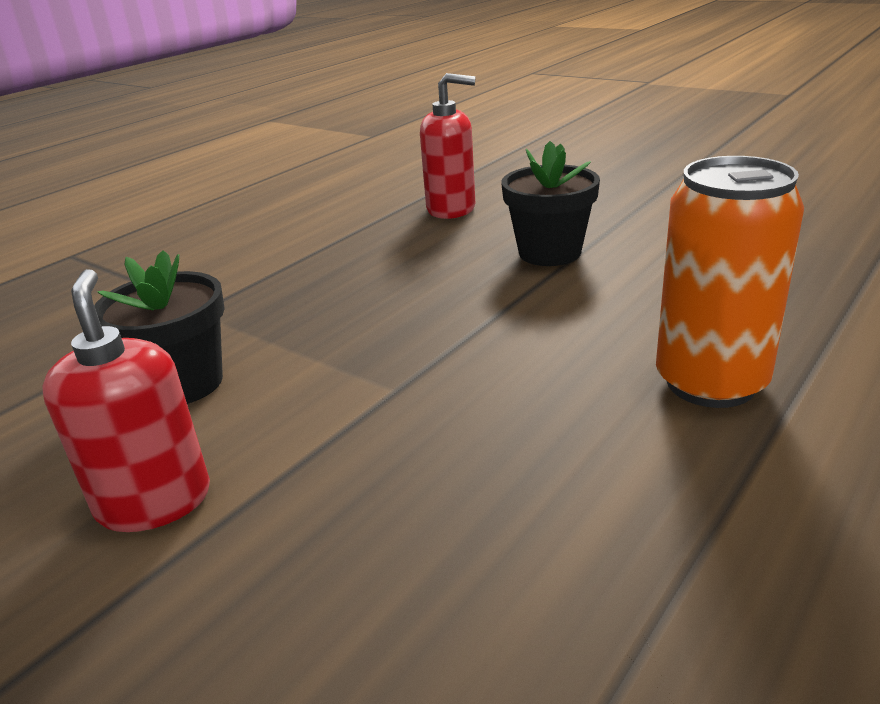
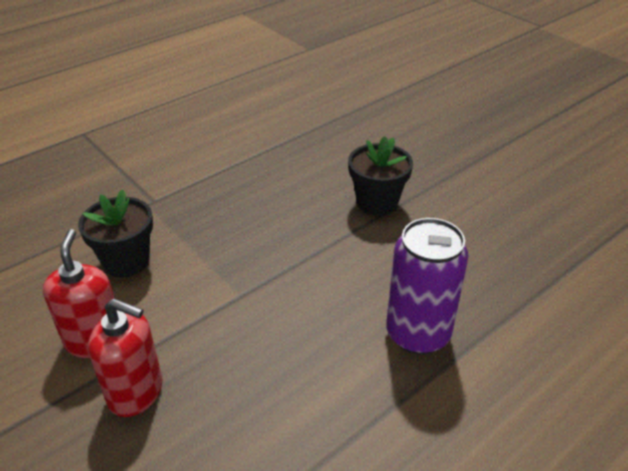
camera: 10 degrees right, 10 degrees up
red soap dispenser [420,73,476,219] -> red soap dispenser moved to [88,298,162,417]
orange can [656,156,804,408] -> purple can [386,218,468,354]

